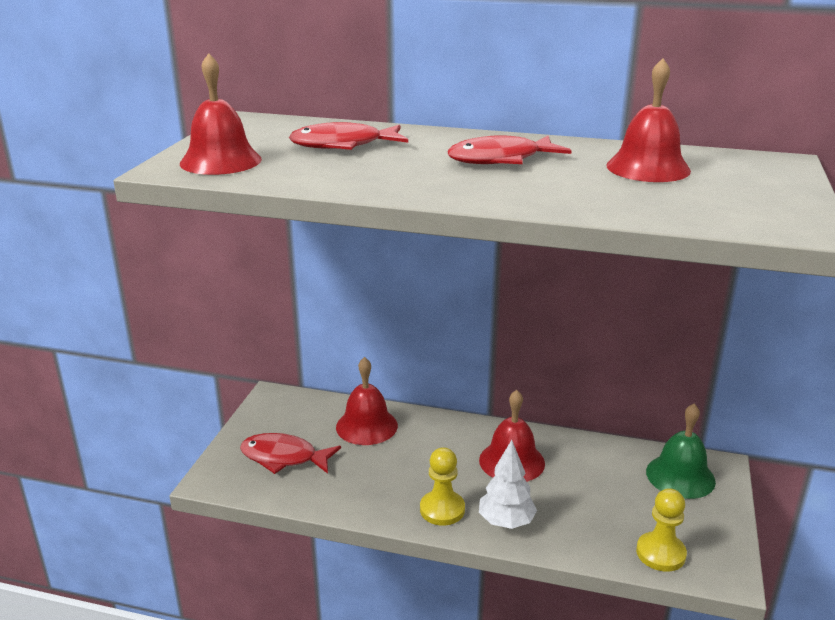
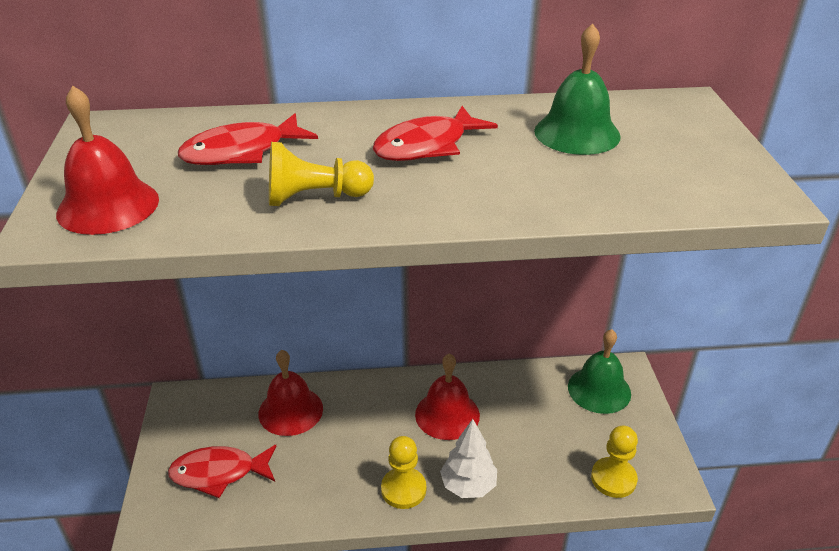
camera: 20 degrees left, 10 degrees up
red bell [606,58,691,182] -> green bell [534,23,621,155]
none -> yellow pawn [269,142,374,206]

